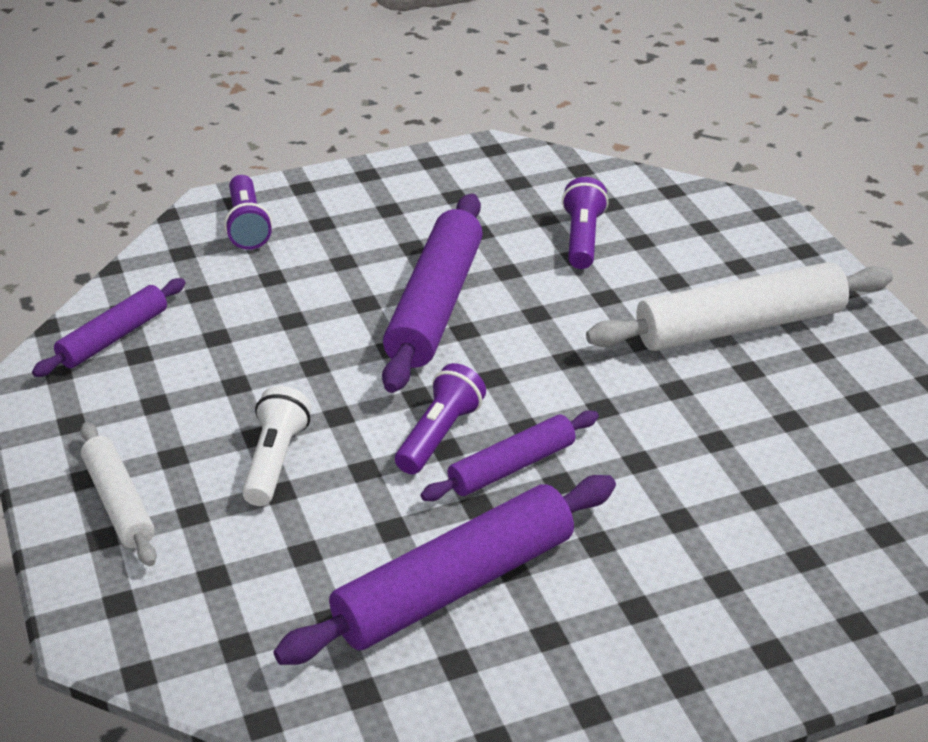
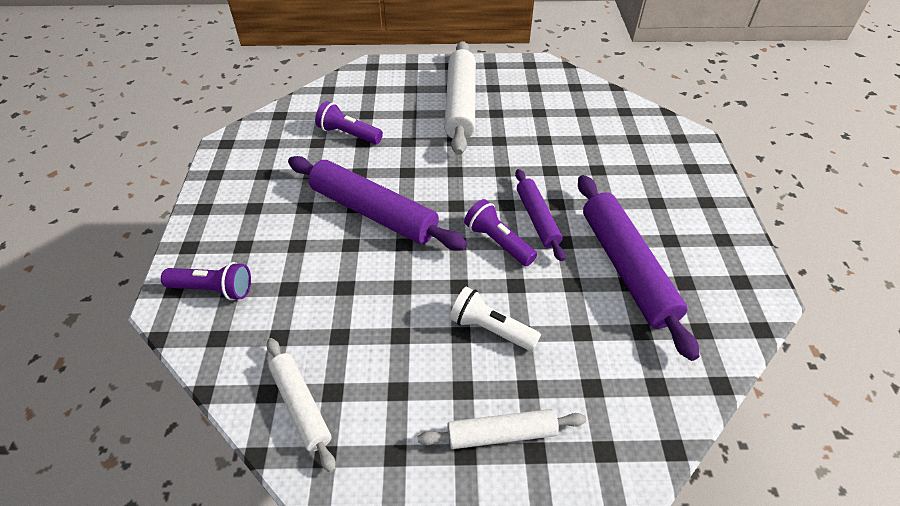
camera: 70 degrees left, 10 degrees up
purple rolling pin [32,278,186,377] -> white rolling pin [267,338,336,473]

